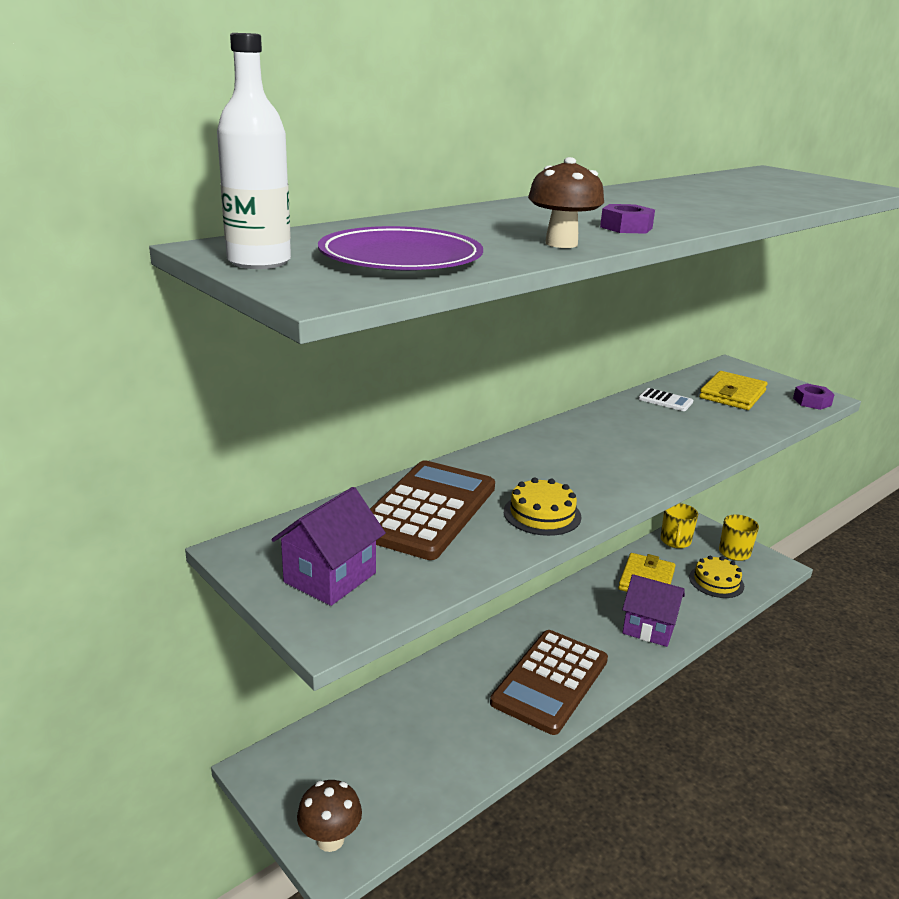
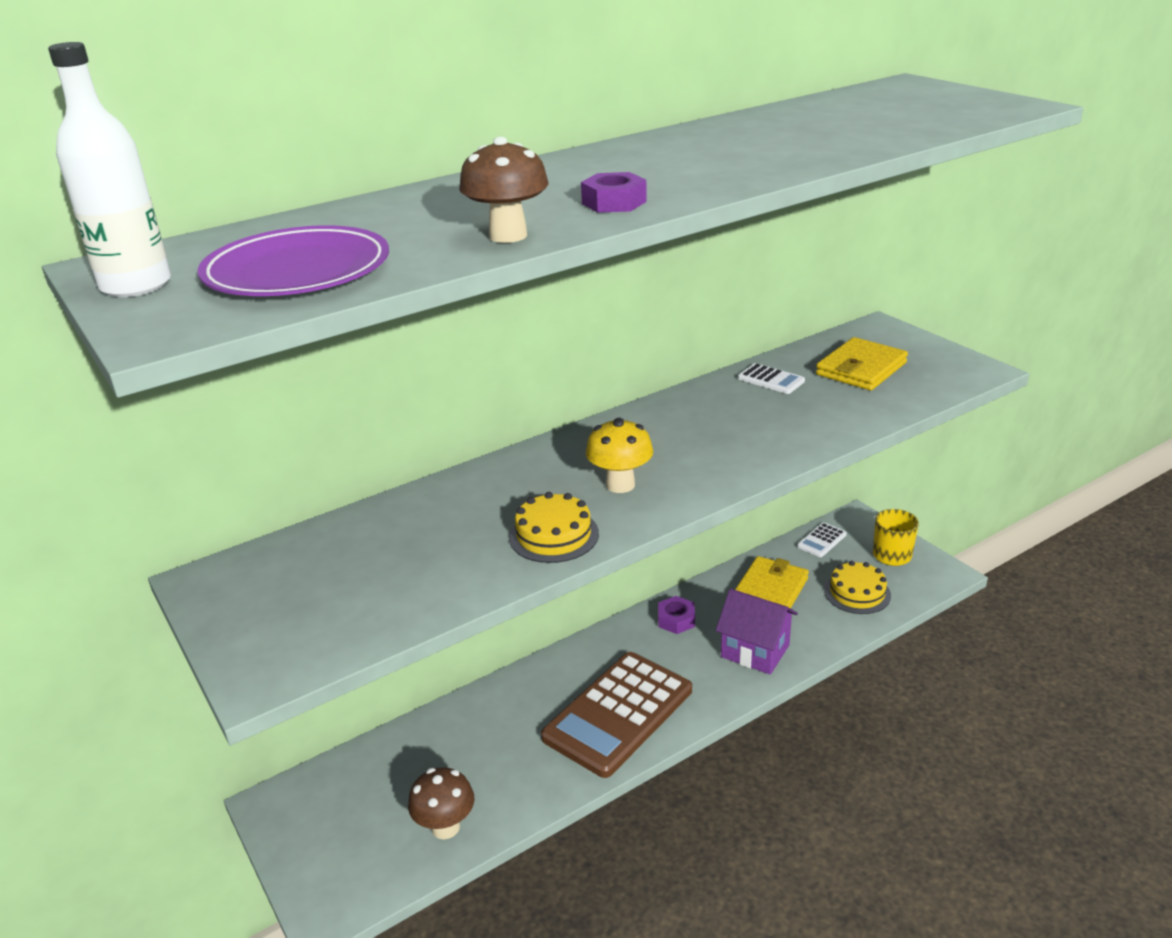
camera: 10 degrees right, 5 degrees up
purple house [271,487,386,606] -> none
brown mushroom [297,780,362,852] -> brown mushroom moved to [408,767,474,839]
brown calculator [370,460,495,560] -> none
yellow mug [661,503,698,548] -> white calculator [797,522,847,557]
purple nut [793,384,835,410] -> purple nut moved to [658,596,695,634]
none -> yellow mushroom [586,418,653,493]

